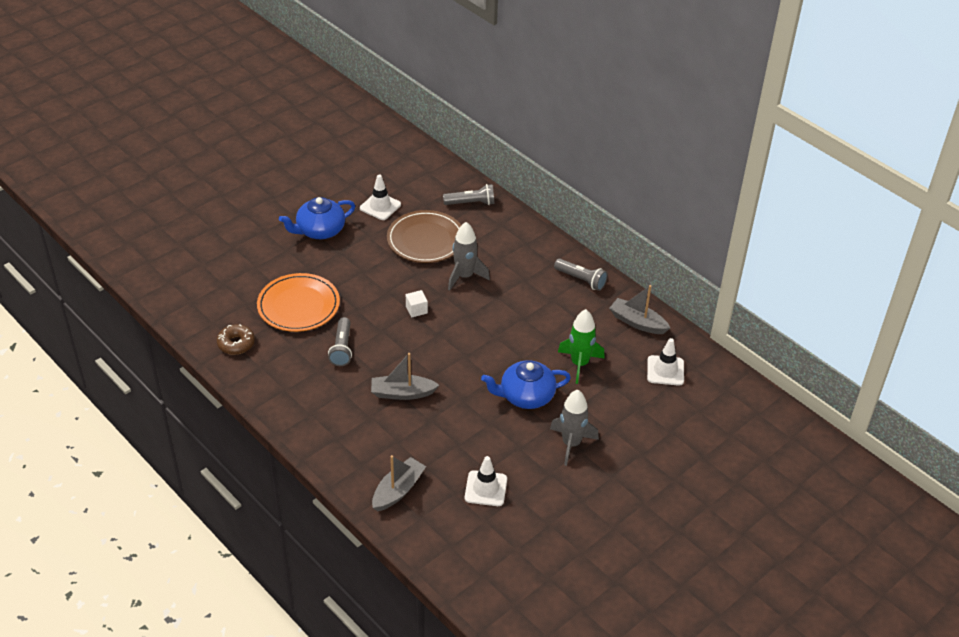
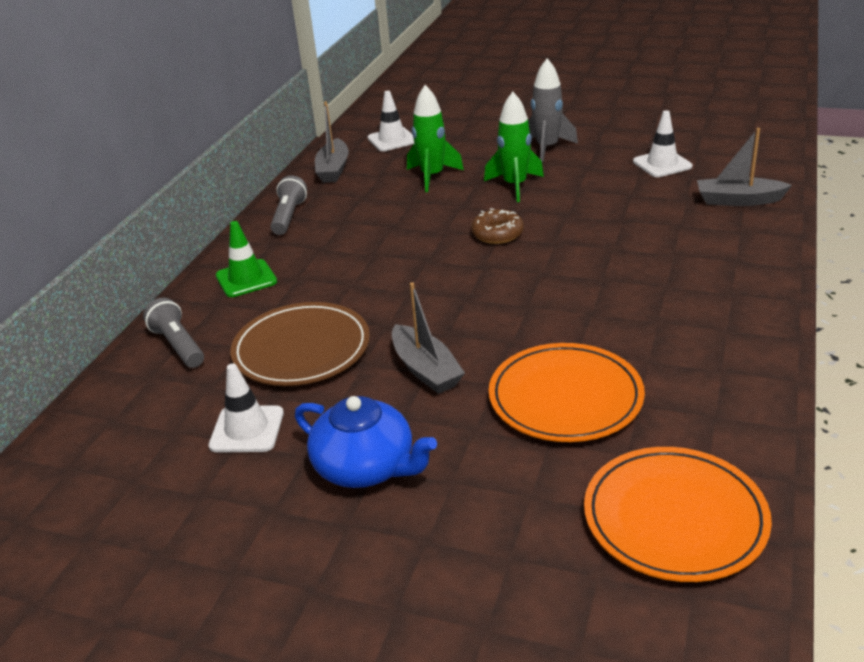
camera: 115 degrees left, 10 degrees down
brown donut [217,324,255,355] -> brown donut moved to [471,208,524,244]
grey flashlight [328,317,352,366] -> none
grey boat [371,353,439,400] -> grey boat moved to [392,282,465,394]
white cube [406,290,428,317] -> none
grey rocket [448,222,490,291] -> none
blue teapot [481,360,571,409] -> green rocket [484,92,544,202]
none -> green traffic cone [216,221,277,297]
none -> orange plate [584,447,772,582]

